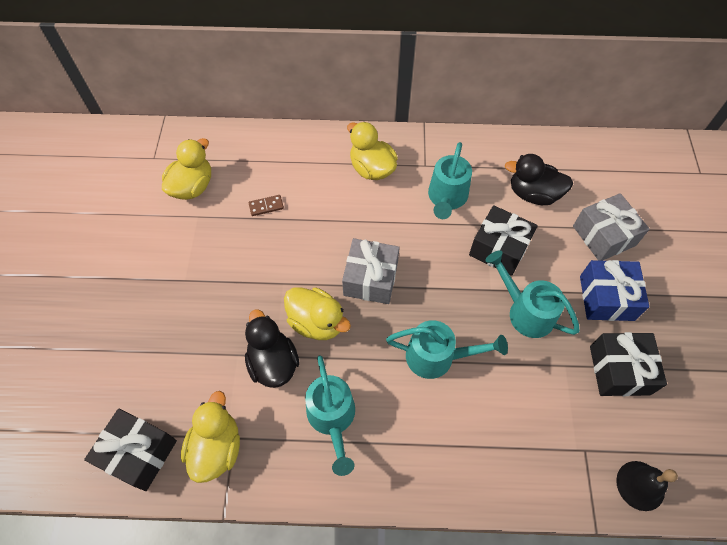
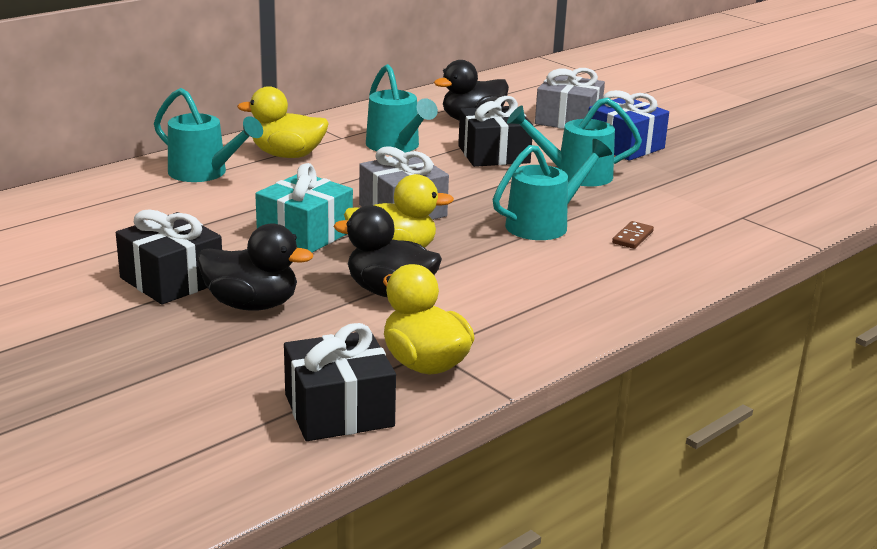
camera: 45 degrees left, 35 degrees down
yellow duck [162,138,211,200] -> none
brown domino [249,195,284,216] -> brown domino moved to [612,221,654,249]
turquoise watering can [305,355,355,476] -> turquoise watering can moved to [154,88,263,182]
black gift [590,332,667,396] -> black gift moved to [116,209,222,304]
black bell [616,461,678,511] -> none
none -> black duck [197,223,313,311]
none -> turquoise gift [255,163,353,253]

